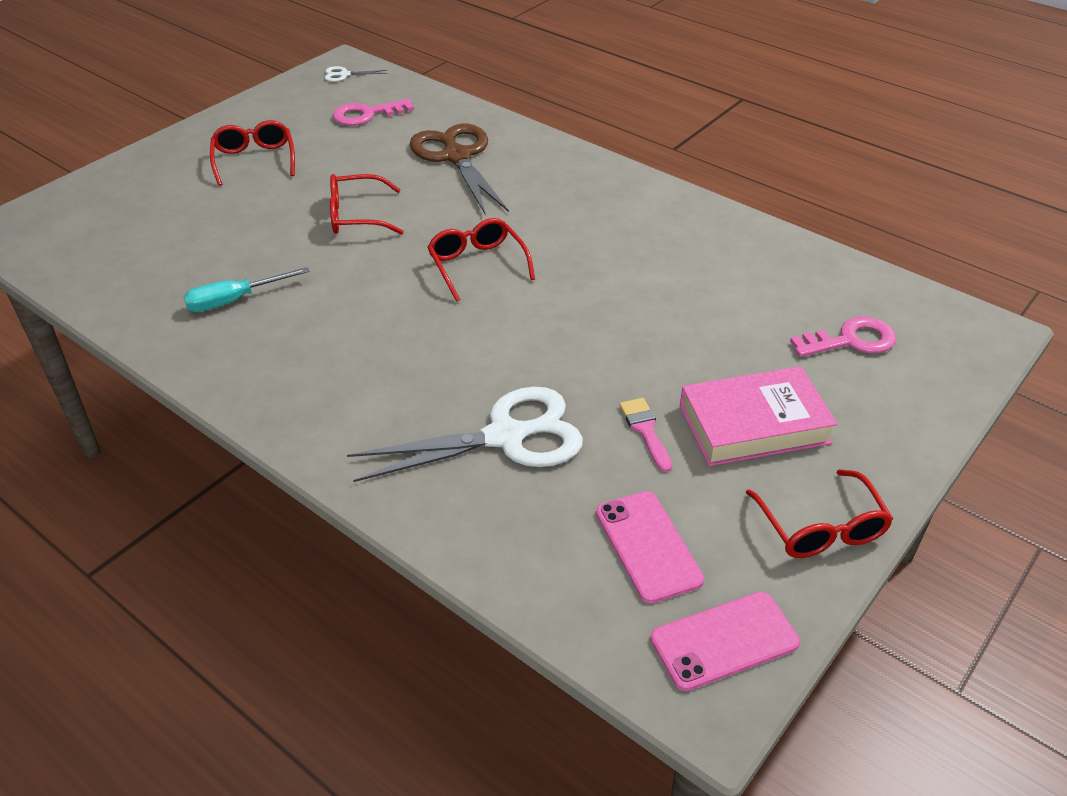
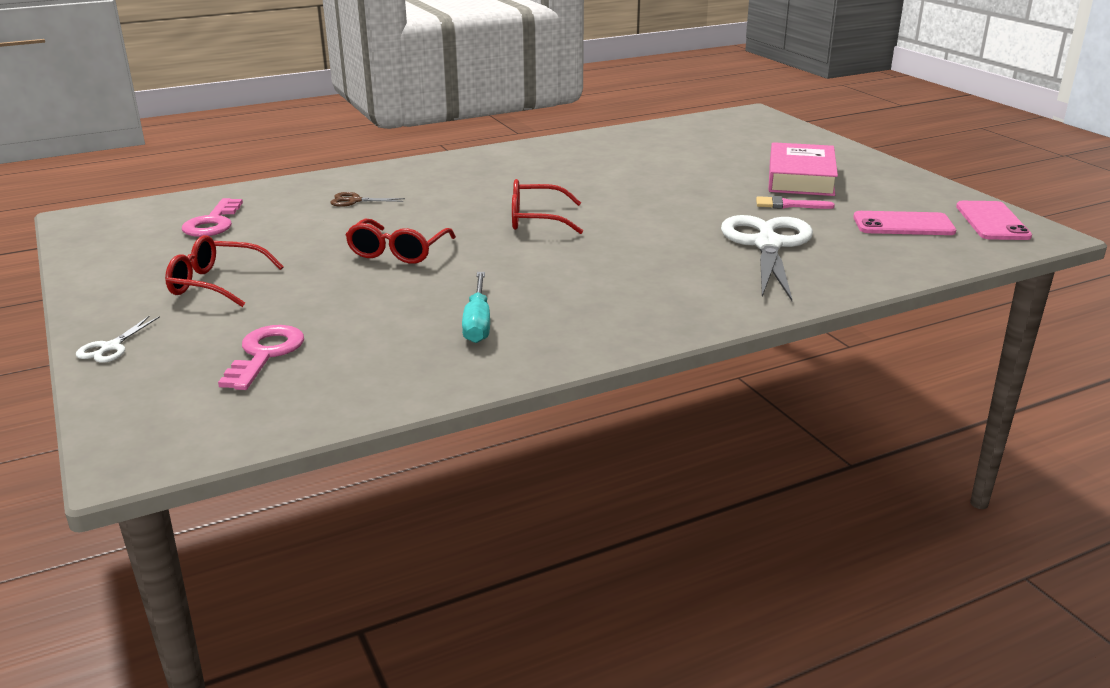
camera: 65 degrees left, 15 degrees down
white scissors [325,66,387,82] -> white scissors moved to [76,316,160,363]
brown scissors [410,124,509,215] -> brown scissors [330,192,405,207], size x0.42
red glasses [746,469,893,558] -> none
pink key [790,317,896,357] -> pink key moved to [218,325,304,390]

